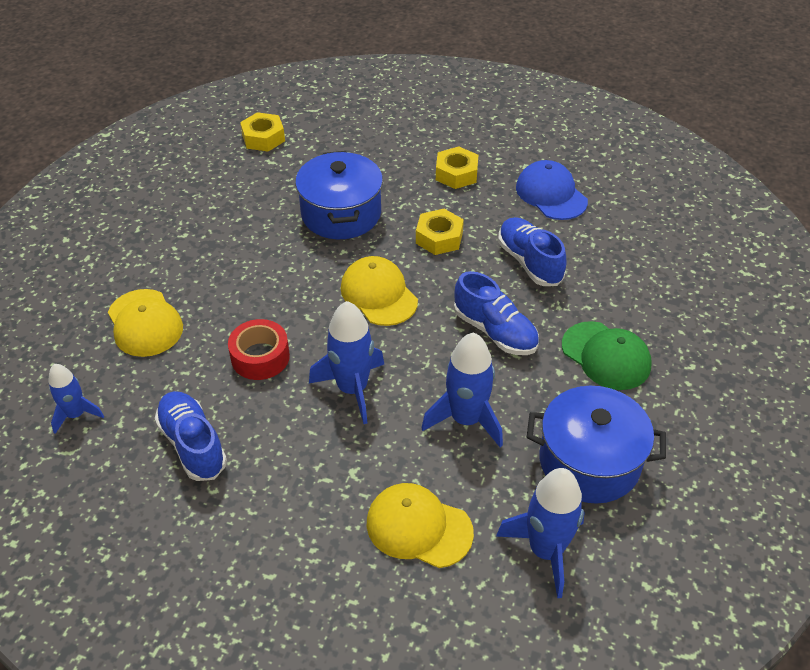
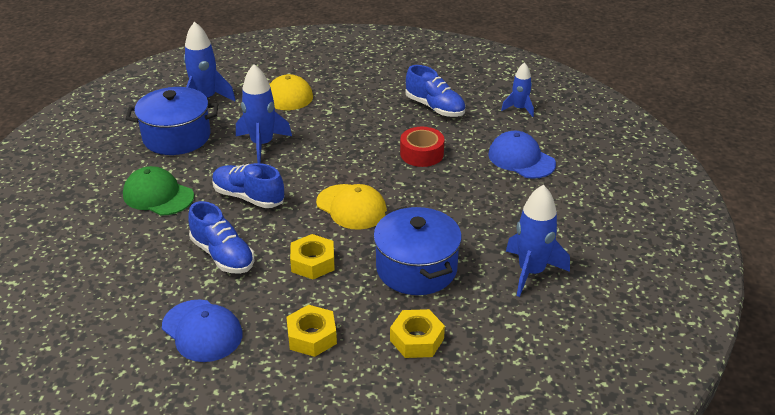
camera: 165 degrees right, 10 degrees down
yellow cap [108,289,183,357] -> blue cap [488,131,556,179]
yellow nut [240,112,285,152] -> yellow nut moved to [390,309,445,358]
blue rocket [309,301,384,424] -> blue rocket moved to [506,185,570,297]

